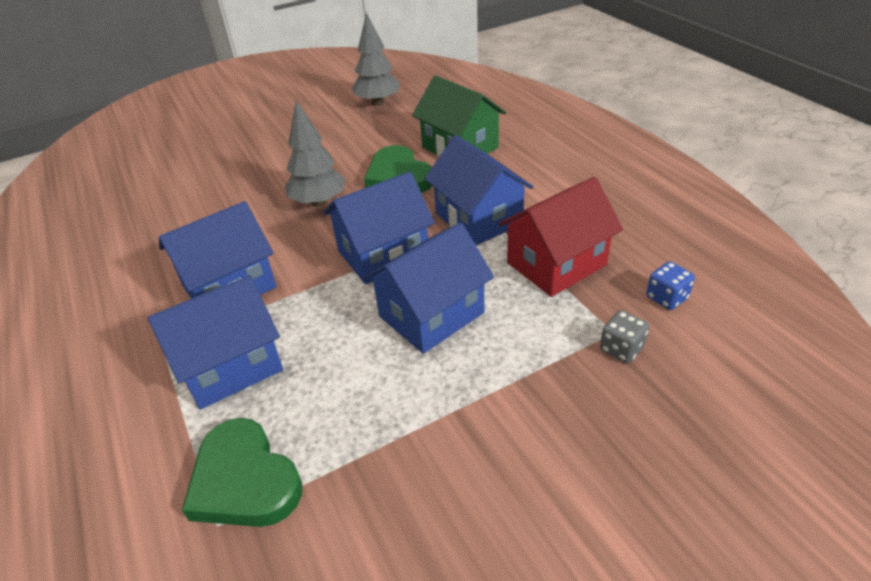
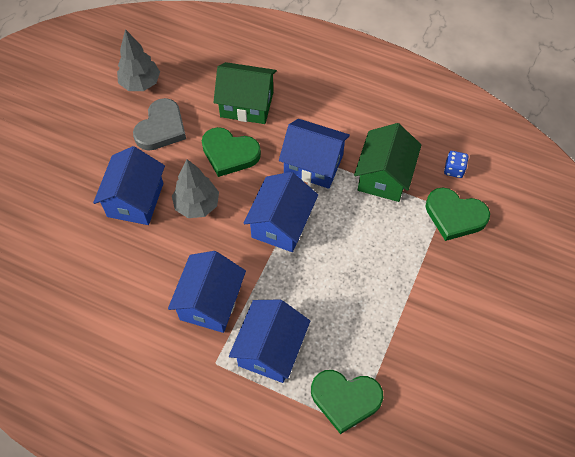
camera: 40 degrees left, 20 degrees up
blue house [363,223,494,354] -> blue house moved to [93,146,165,225]
red house [499,177,623,297] -> green house [354,123,421,202]
grey dice [600,310,649,363] -> green heart [426,187,490,241]
none -> grey heart [133,98,186,151]

